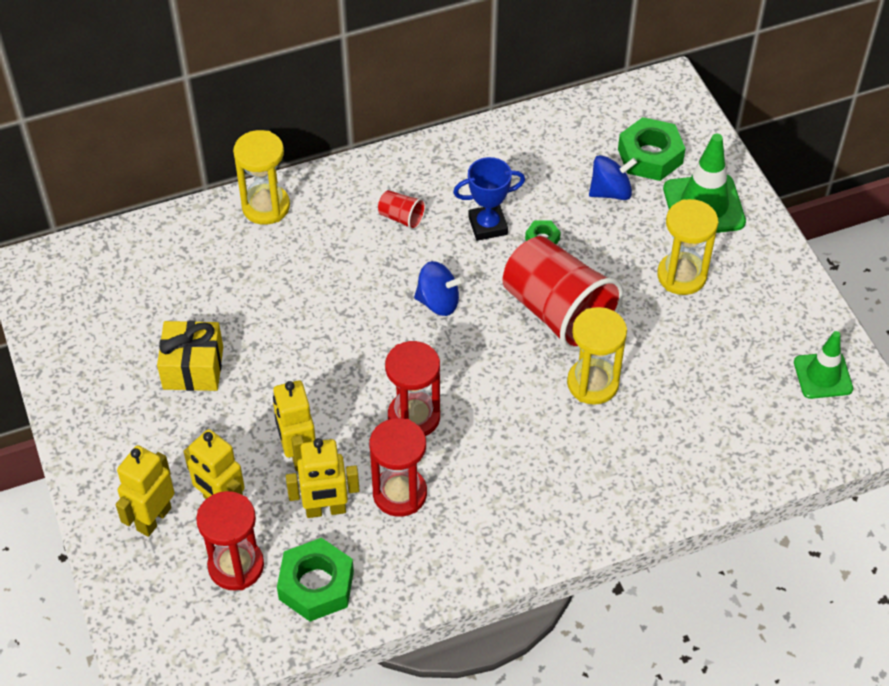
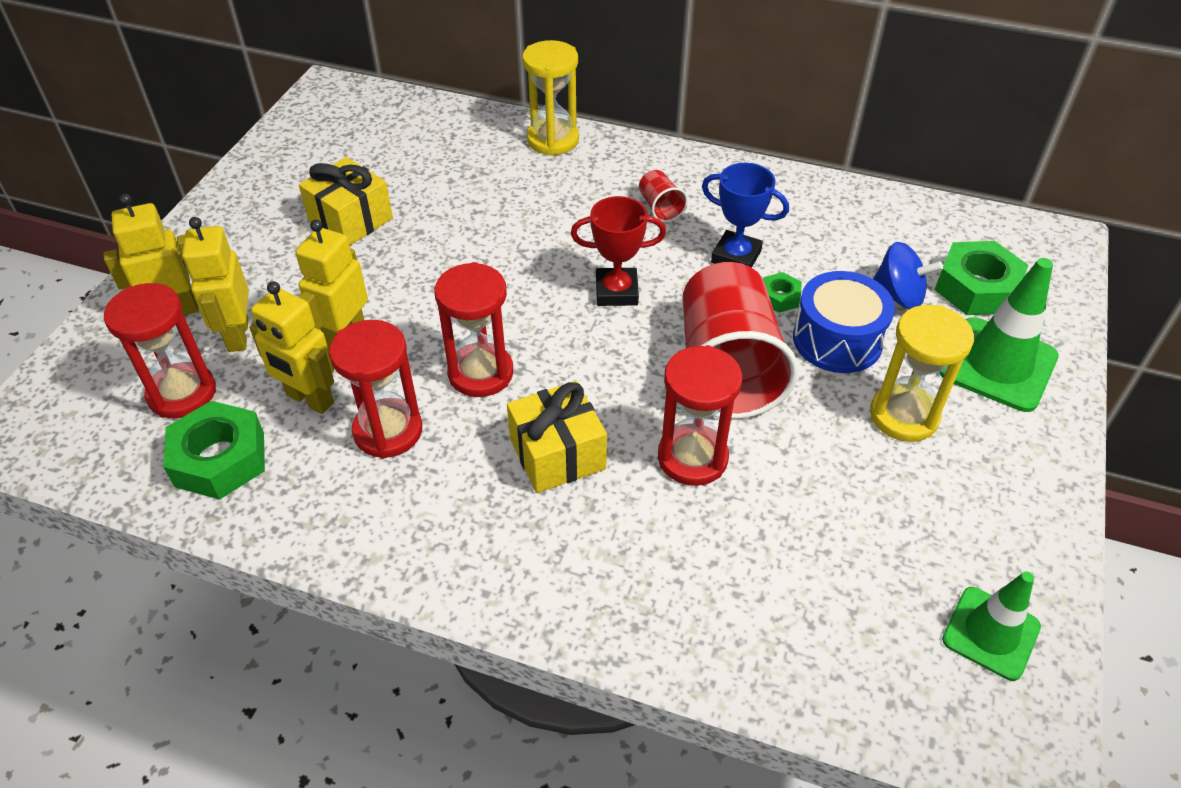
camera: 40 degrees right, 5 degrees down
blue spinning top [414,261,464,316] -> red trophy [571,196,666,306]
yellow hourglass [567,307,627,405] -> red hourglass [658,345,742,486]
none -> yellow gift [507,381,607,493]
none -> blue drum [793,271,895,373]

